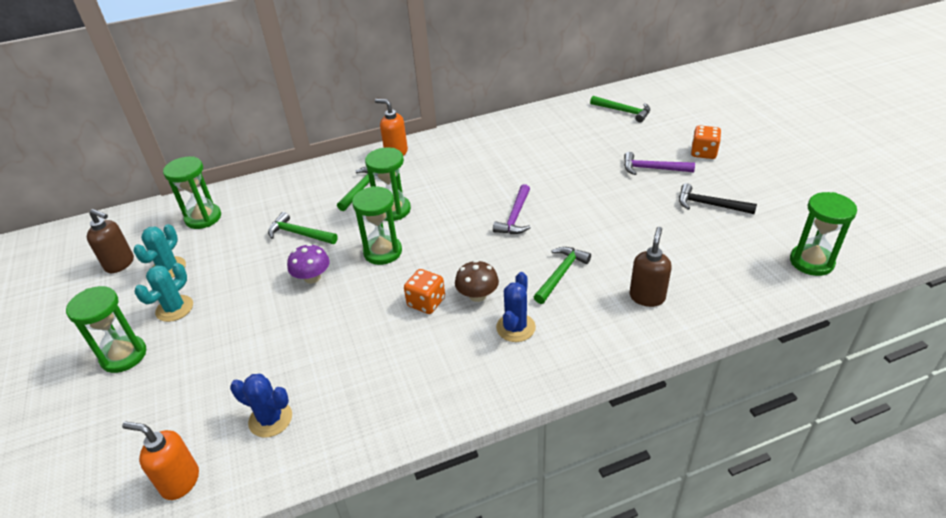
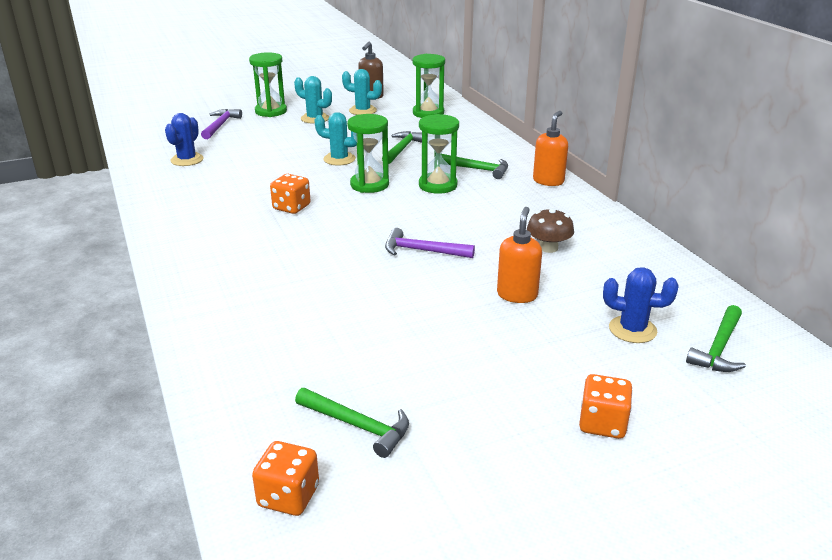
camera: 85 degrees right, 10 degrees down
orange soap dispenser [122,422,199,500] -> orange soap dispenser moved to [497,207,542,303]
purple mushroom [287,244,330,284] -> turquoise cactus [314,112,357,166]
brown mushroom [455,260,499,302] -> brown mushroom moved to [527,208,574,253]
blue cactus [496,272,536,342] -> blue cactus moved to [603,267,678,343]
green hammer [534,247,591,304] -> green hammer moved to [295,388,409,458]
purple hammer [624,152,695,175] -> purple hammer moved to [201,109,242,139]
brown soap dispenser [629,227,672,307] -> none
black hammer [679,183,757,214] -> none
green hourglass [790,192,857,276] -> orange dice [252,441,319,516]

